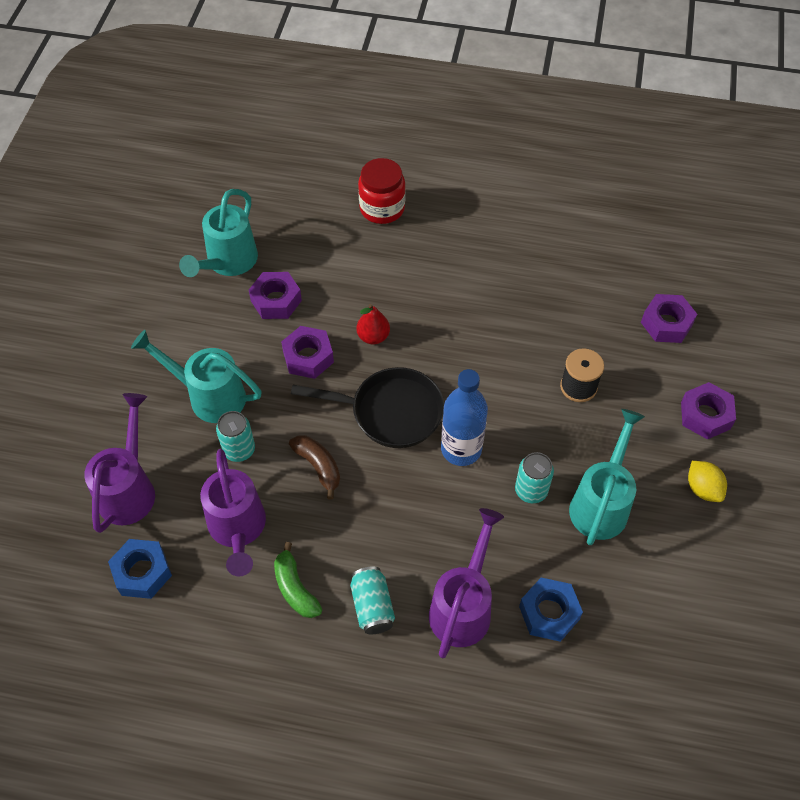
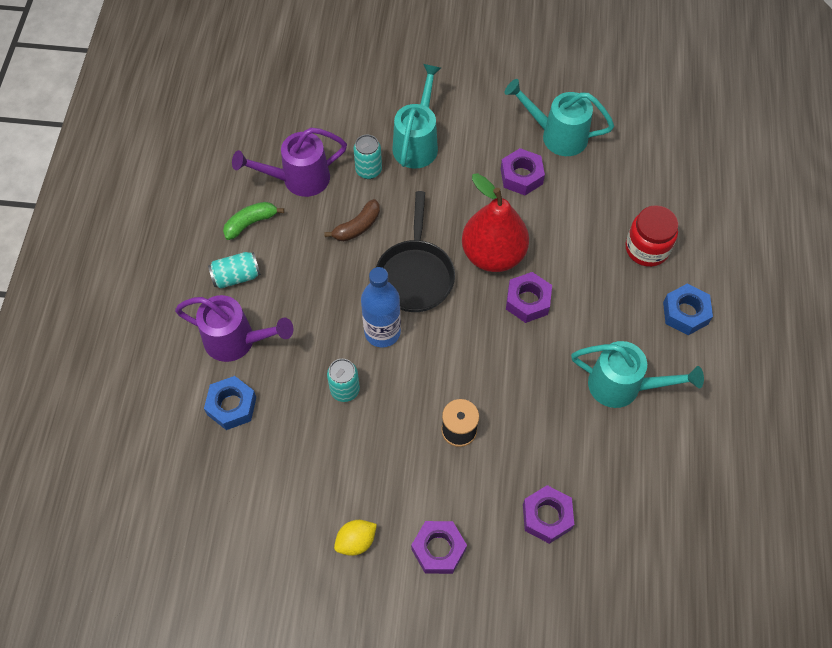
camera: 85 degrees right, 5 degrees up
purple watering can [84,393,155,533] -> none
blue nut [108,539,172,599] -> blue nut moved to [663,284,713,335]
purple nut [281,326,334,379] -> purple nut moved to [506,272,552,323]
red pear [356,304,390,344] -> red pear [462,173,529,272], size x2.17
turquoise watering can [569,409,645,545] -> turquoise watering can moved to [571,341,704,408]

